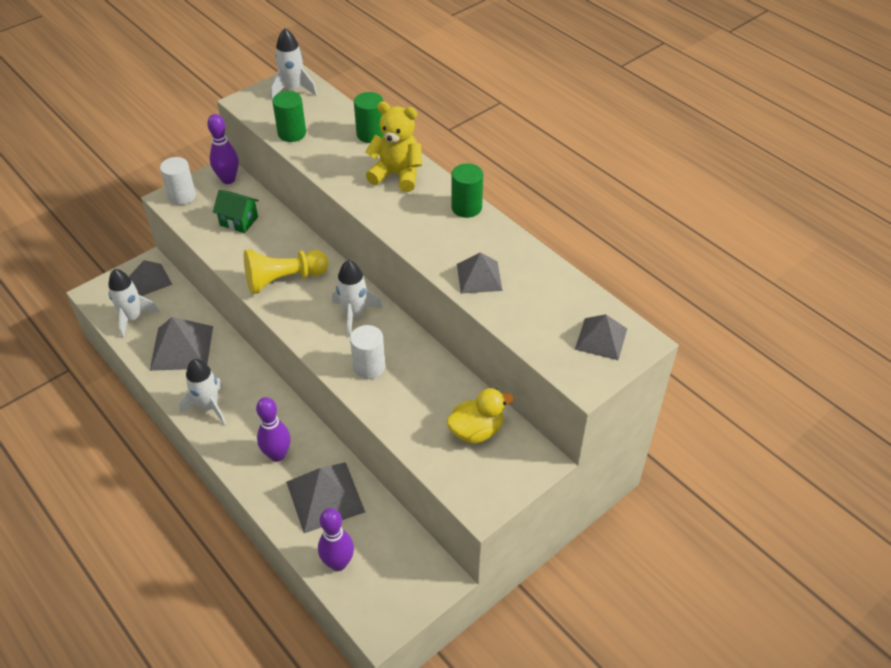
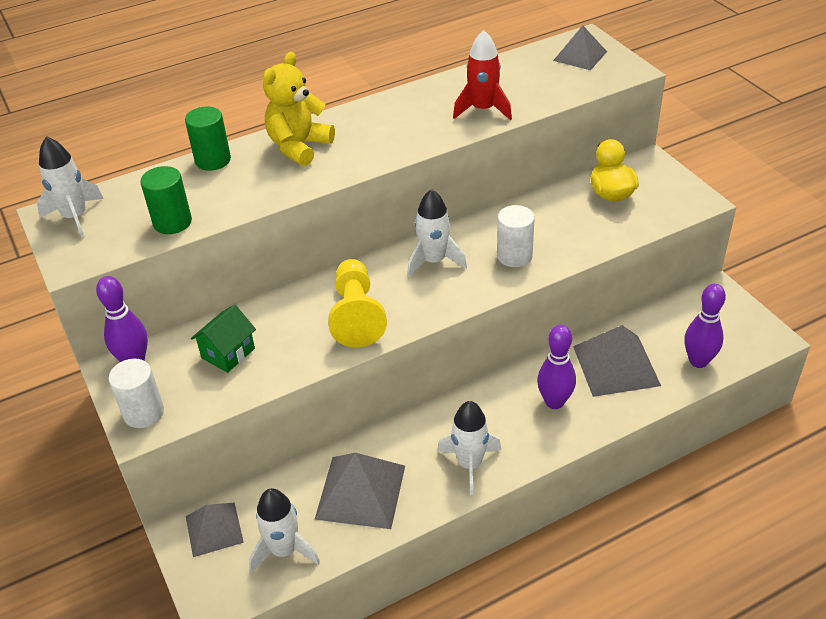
camera: 75 degrees left, 5 degrees down
green cylinder [451,163,483,218] -> none
grey pyramid [457,252,503,294] -> red rocket [453,30,512,120]

